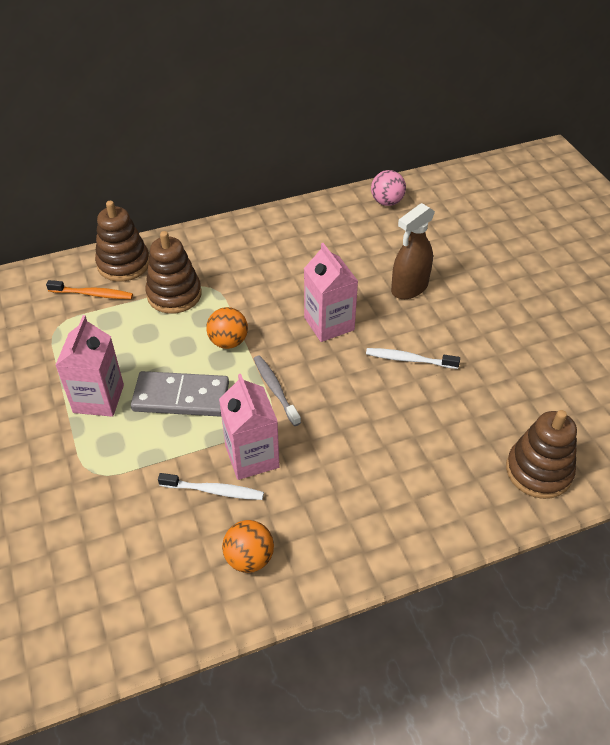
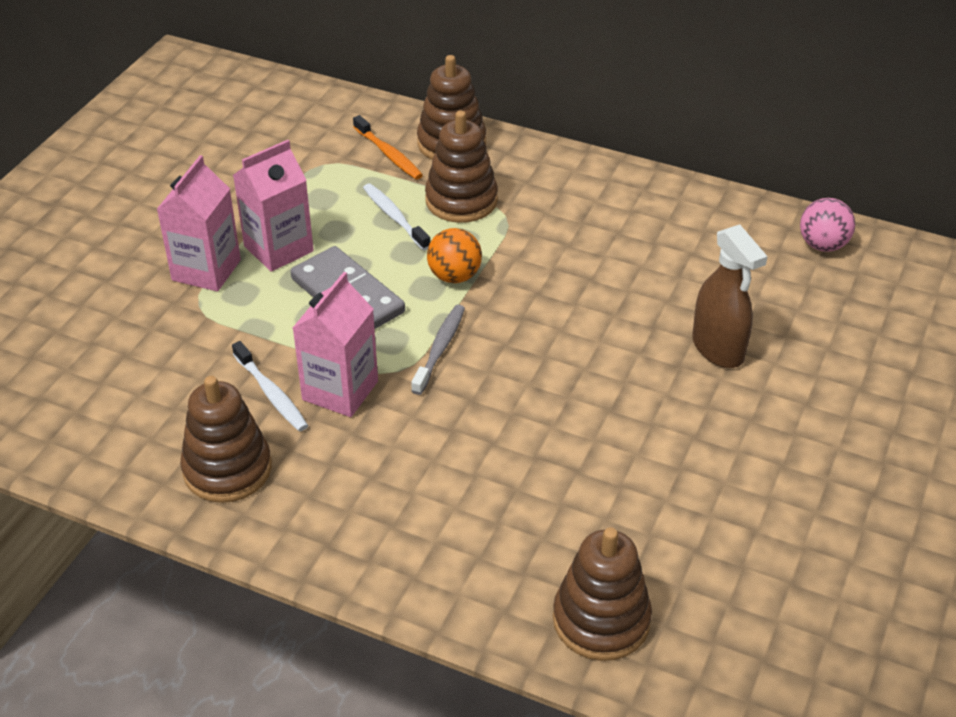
camera: 45 degrees right, 5 degrees down
orange ball [222,520,274,573] -> brown stacking toy [180,376,272,503]
pink carton [304,243,358,342] -> pink carton moved to [157,155,241,291]
white toothbrush [366,348,460,369] -> white toothbrush moved to [363,183,430,250]
brown spray bottle [391,203,435,299] -> brown spray bottle turned 120 degrees counterclockwise [692,225,768,368]

